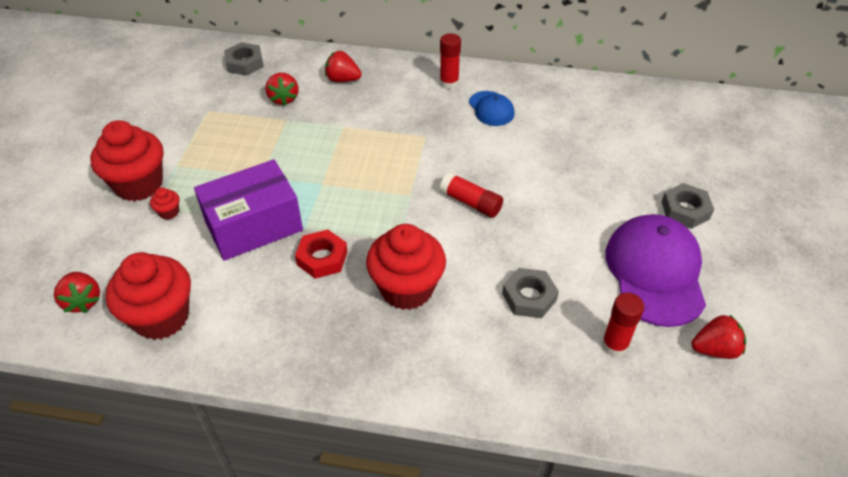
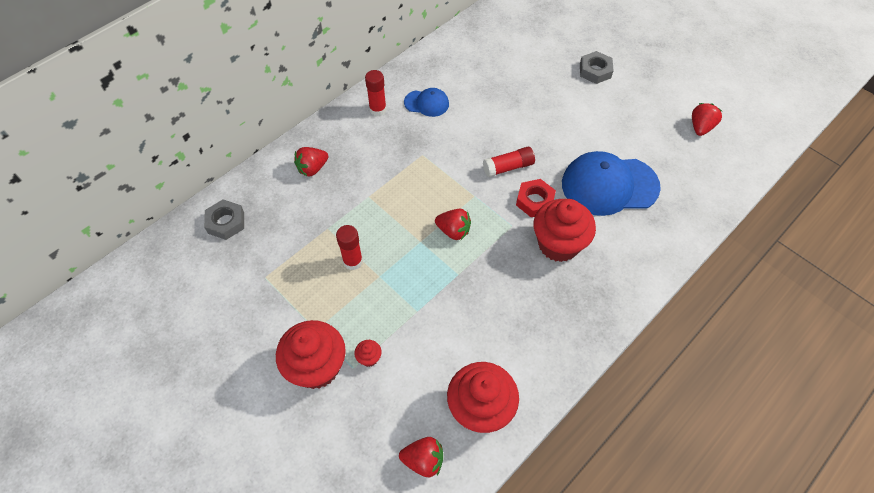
camera: 55 degrees left, 10 degrees up
purple box [194,159,303,261] -> none
red strawberry [266,73,298,106] -> red strawberry moved to [435,209,471,240]
red nut [295,229,347,279] -> red nut moved to [516,179,556,217]
grey nut [502,268,559,318] -> blue cap [562,151,661,216]
red glue stick [602,293,644,357] -> red glue stick moved to [336,225,363,270]
purple cap [606,214,706,327] -> none

